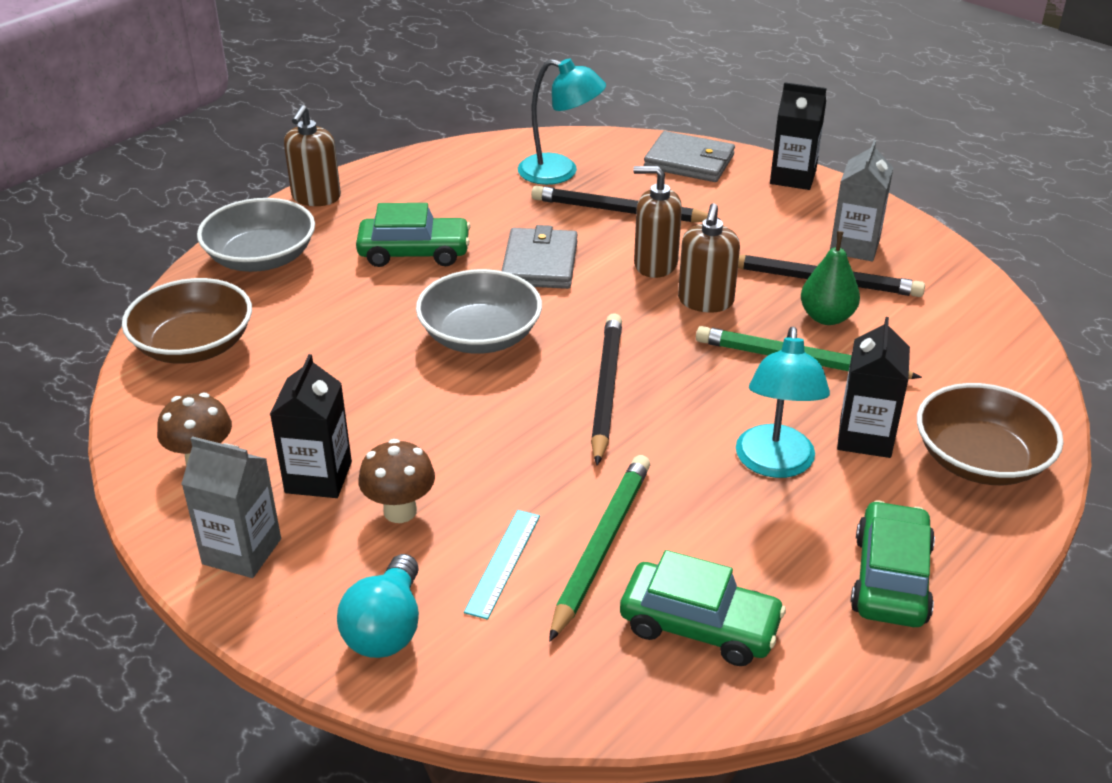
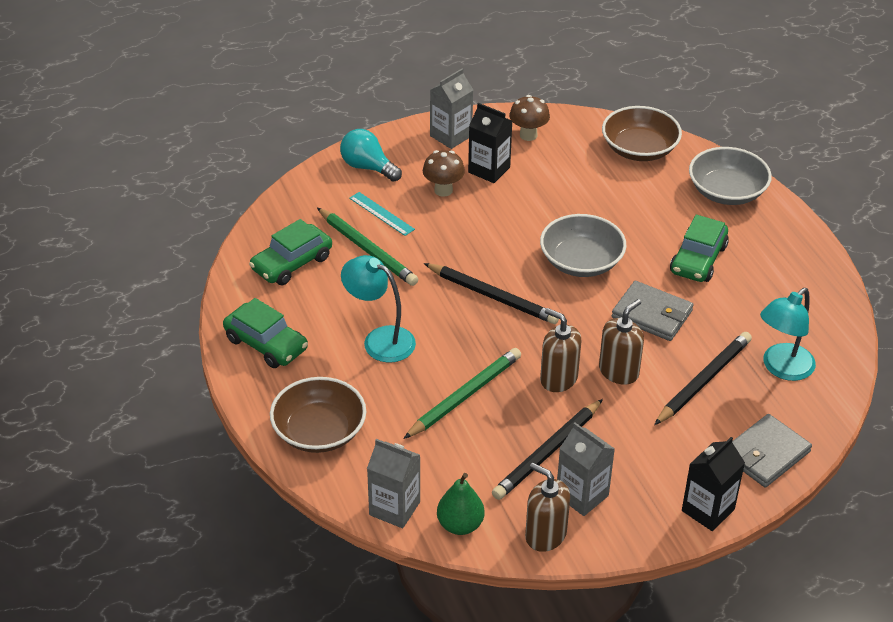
camera: 115 degrees right, 5 degrees up
brown soap dispenser [284,105,341,206] -> brown soap dispenser moved to [525,463,570,552]
green pear [801,231,860,325] -> green pear moved to [437,473,485,535]
black carton [837,317,910,458] -> none
none -> grey carton [367,439,420,528]

